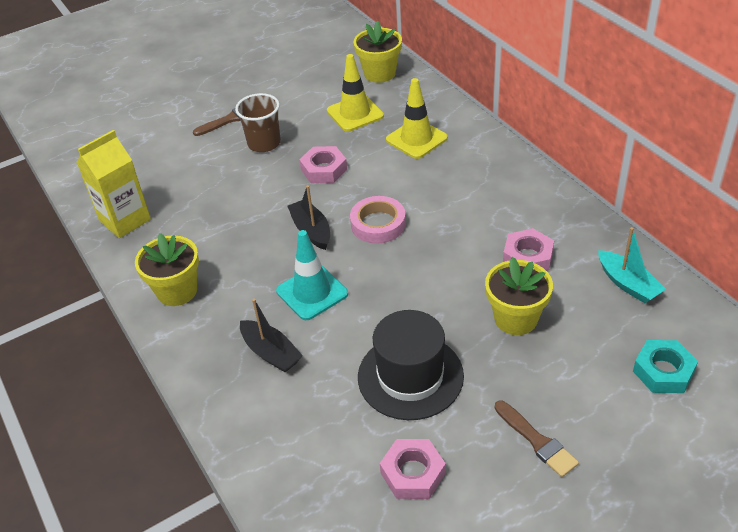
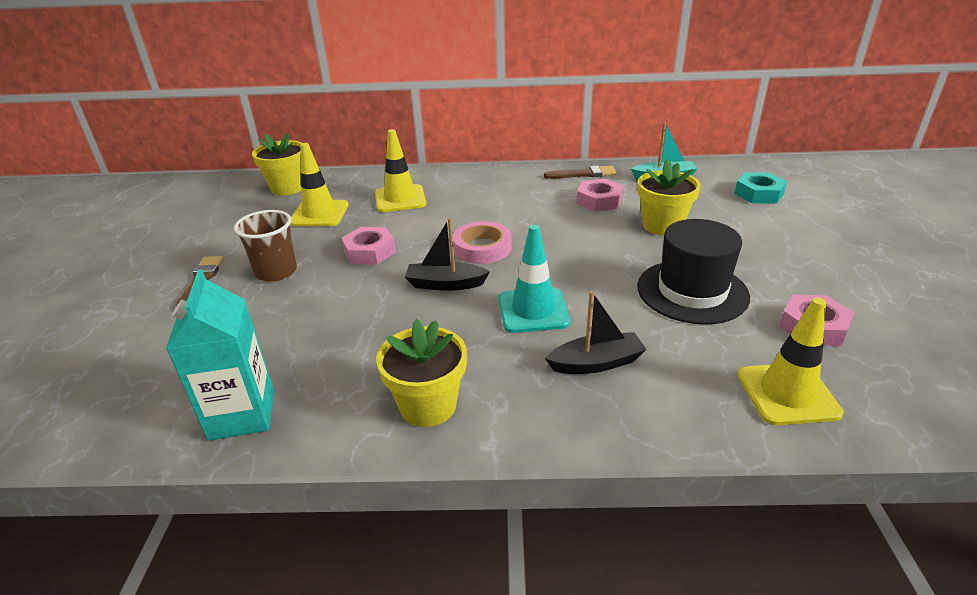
camera: 60 degrees left, 10 degrees down
yellow carton [77,130,151,238] -> turquoise carton [166,269,274,441]
brown brush [495,401,579,477] -> brown brush moved to [544,165,617,179]
none -> yellow traffic cone [737,297,844,425]

